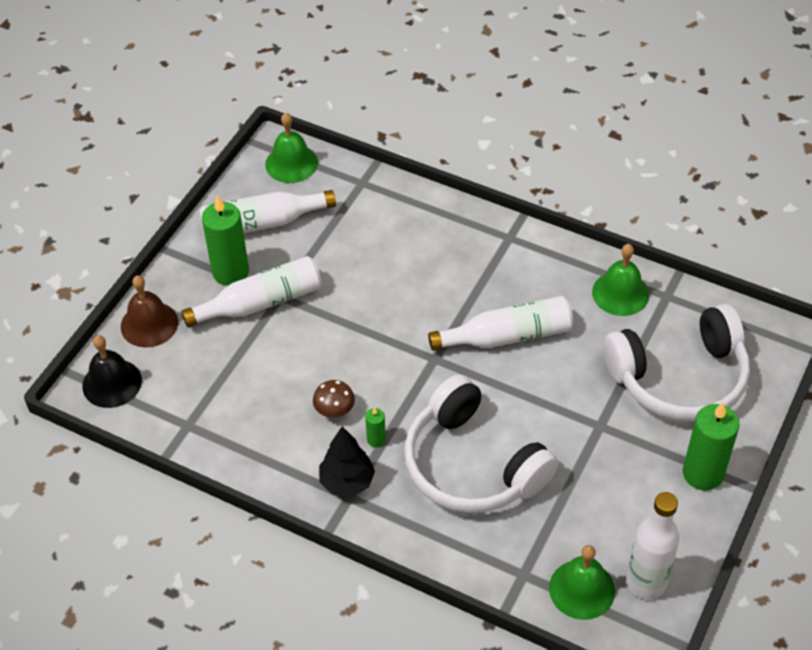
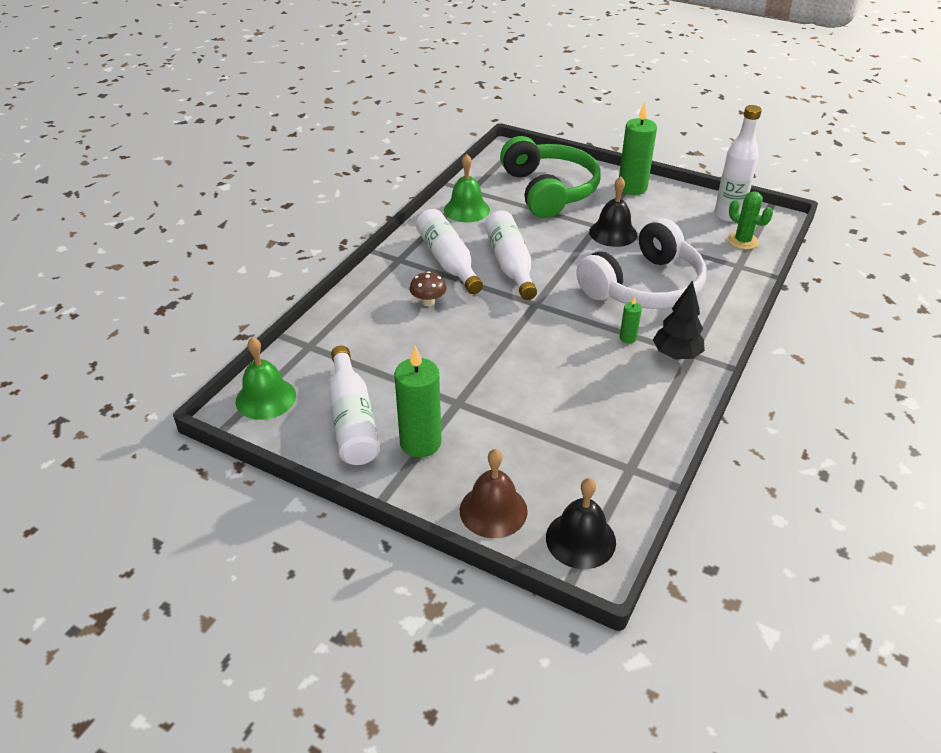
camera: 90 degrees left, 10 degrees down
white bottle [182,256,322,328] -> white bottle moved to [416,209,483,294]
brown mushroom [313,380,355,418] -> brown mushroom moved to [410,271,447,306]
green bell [549,545,615,620] -> green cactus [727,191,773,250]
white headphones [603,304,750,421] -> green headphones [500,136,601,218]
none -> black bell [589,176,637,247]

